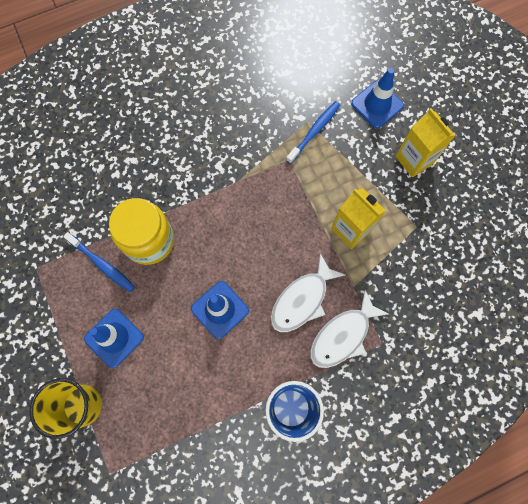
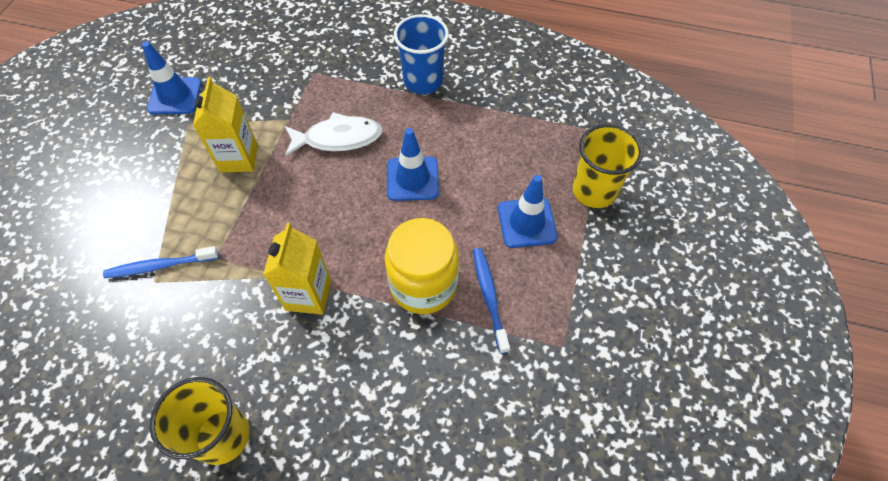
camera: 140 degrees left, 15 degrees down
white fish [310,290,389,368] -> none
blue traffic cone [351,68,404,128] -> blue traffic cone moved to [142,41,201,114]
yellow carton [395,108,456,177] -> yellow carton moved to [263,223,331,315]
none -> yellow cup [150,377,250,465]

